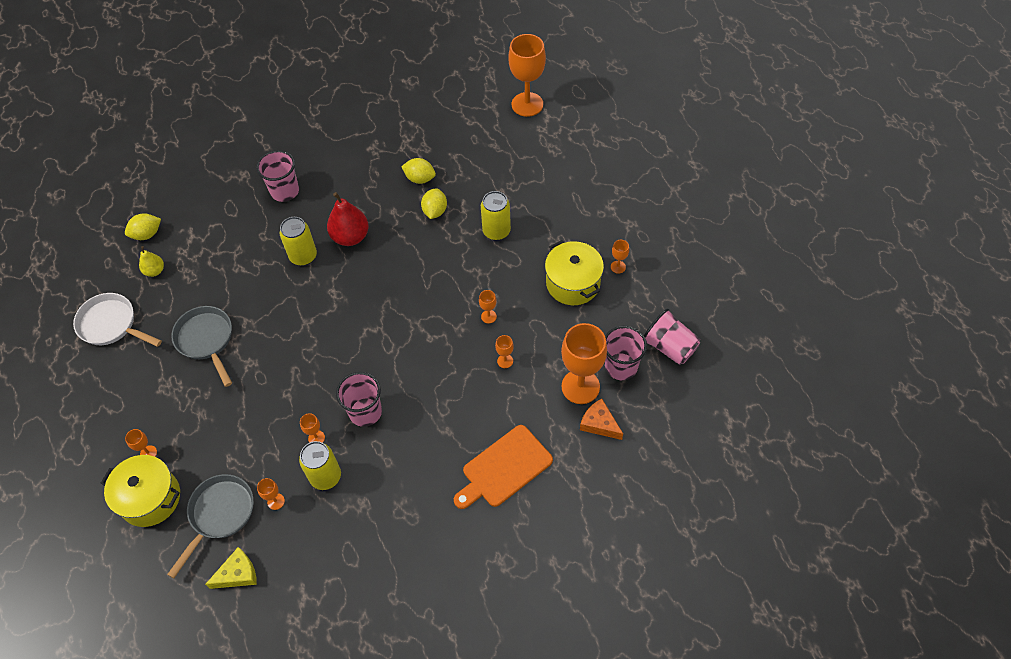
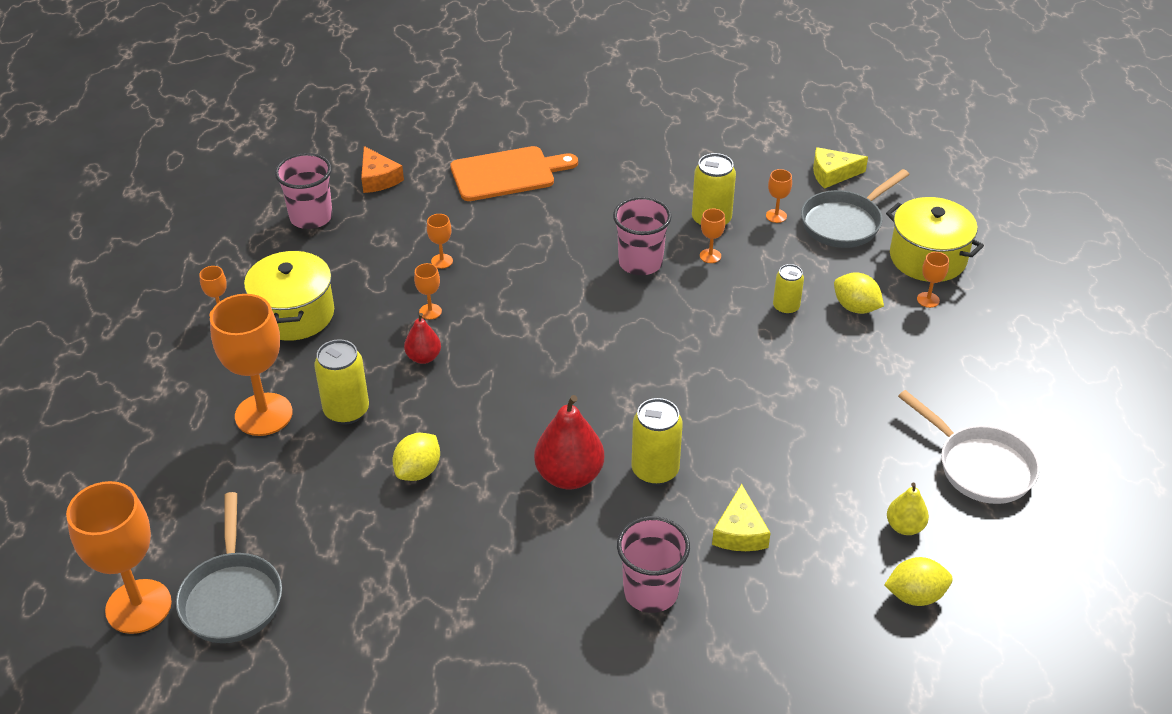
camera: 160 degrees left, 15 degrees down
grey pan [171,306,232,387] -> grey pan moved to [176,492,282,643]
yellow lemon [401,158,436,184] -> yellow lemon moved to [834,272,884,314]
orange goblet [561,323,607,404] -> orange goblet moved to [210,294,293,436]
pink cup [644,309,700,365] -> none
none -> red pear [404,313,441,364]
none -> yellow cheese [712,484,771,551]
none -> yellow can [773,264,804,315]

